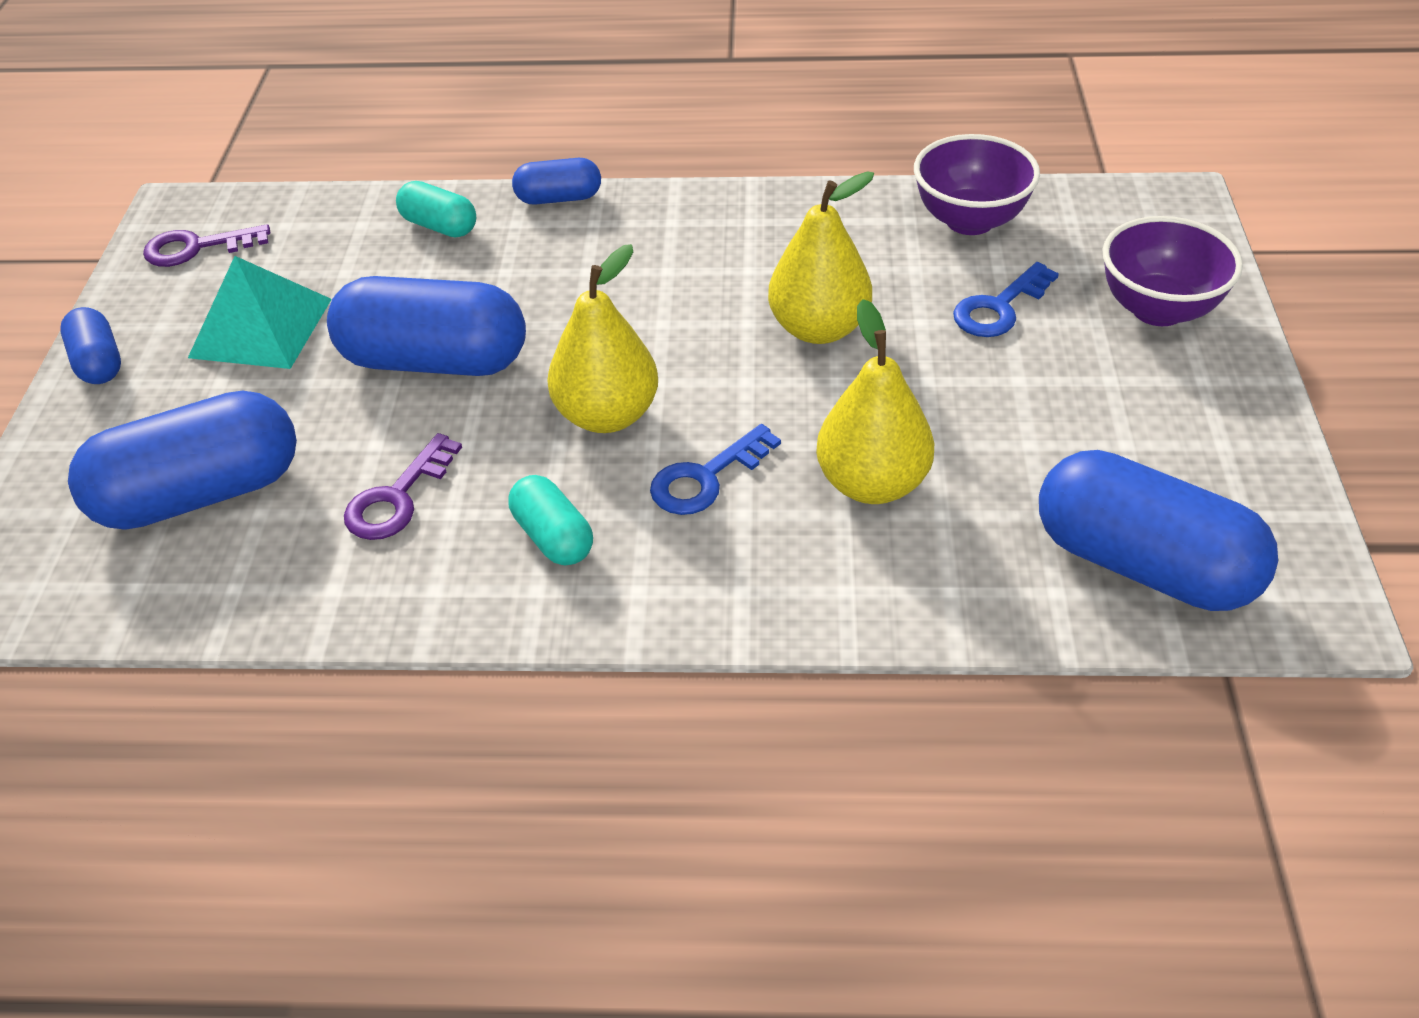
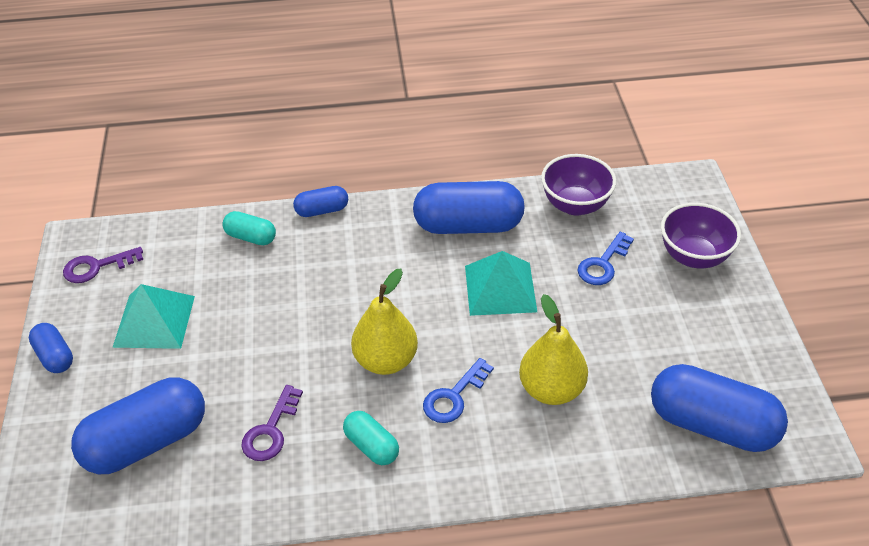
camera: 10 degrees left, 0 degrees up
blue capsule [327,276,526,376] -> blue capsule moved to [413,181,525,234]
yellow pear [768,171,874,344] -> turquoise pyramid [465,251,537,316]

